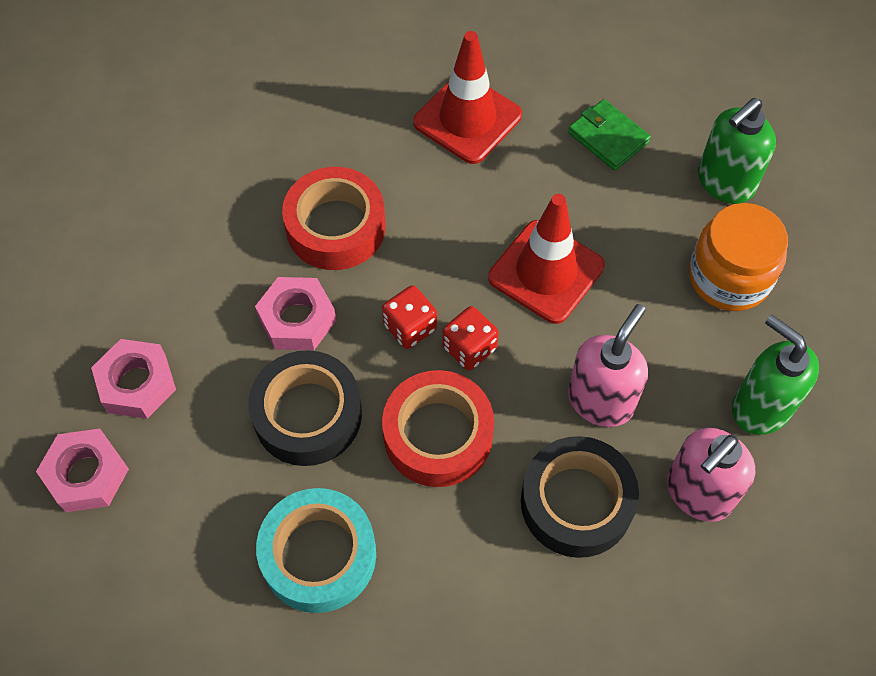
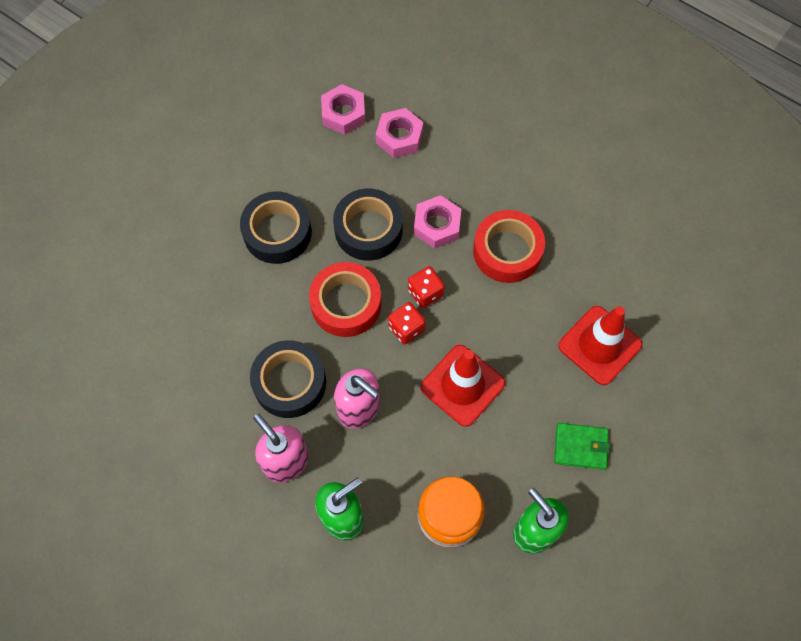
camera: 95 degrees right, 5 degrees up
turquoise tape [256,488,376,613] -> black tape [240,192,312,264]
green wallet [568,99,651,171] -> green wallet turned 45 degrees clockwise [554,423,610,470]

